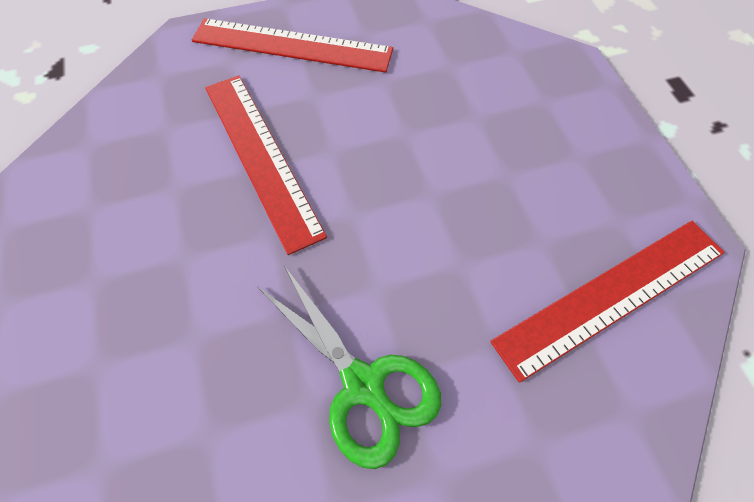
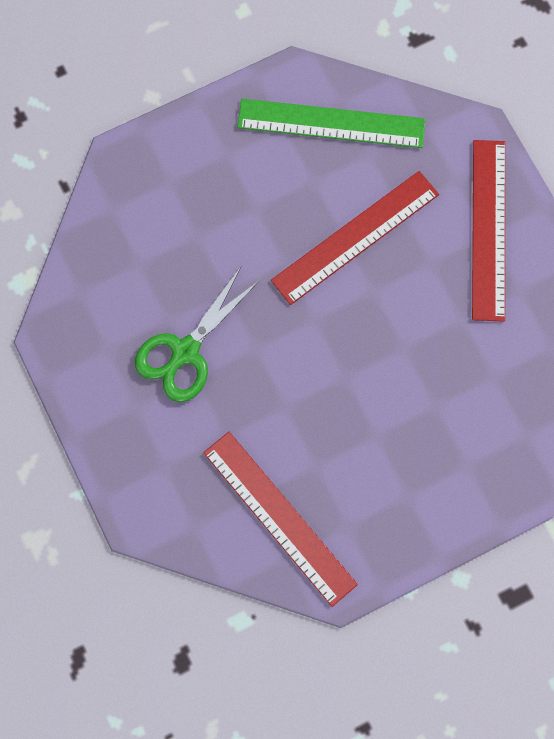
camera: 80 degrees right, 15 degrees up
none -> green ruler [237,99,425,148]

